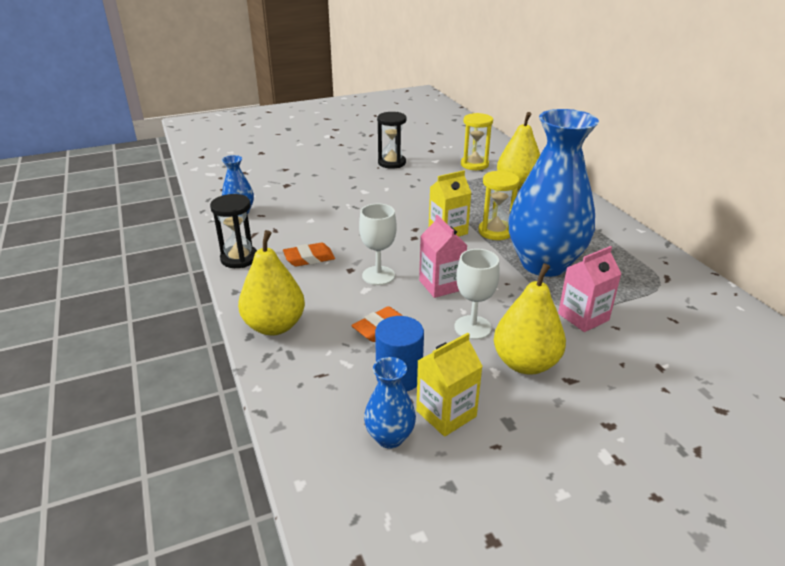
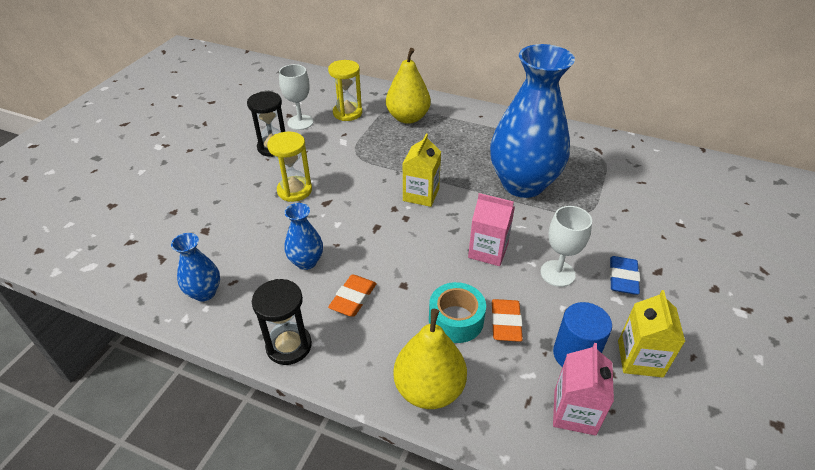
camera: 45 degrees left, 10 degrees up
white goblet [359,204,397,285] -> white goblet moved to [279,64,313,130]
blue vase [364,357,416,449] -> blue vase moved to [284,203,323,270]
yellow hourglass [478,170,520,240] -> yellow hourglass moved to [267,132,312,202]
yellow pear [494,263,566,375] -> blue eraser [609,256,640,295]
pink carton [558,246,621,332] -> pink carton moved to [553,343,614,436]
none -> turquoise tape [429,282,486,343]

